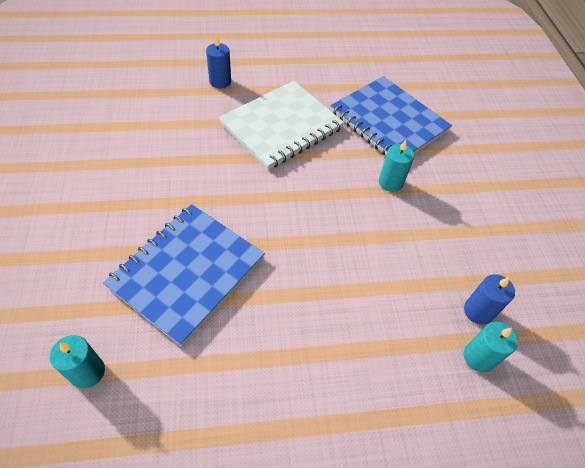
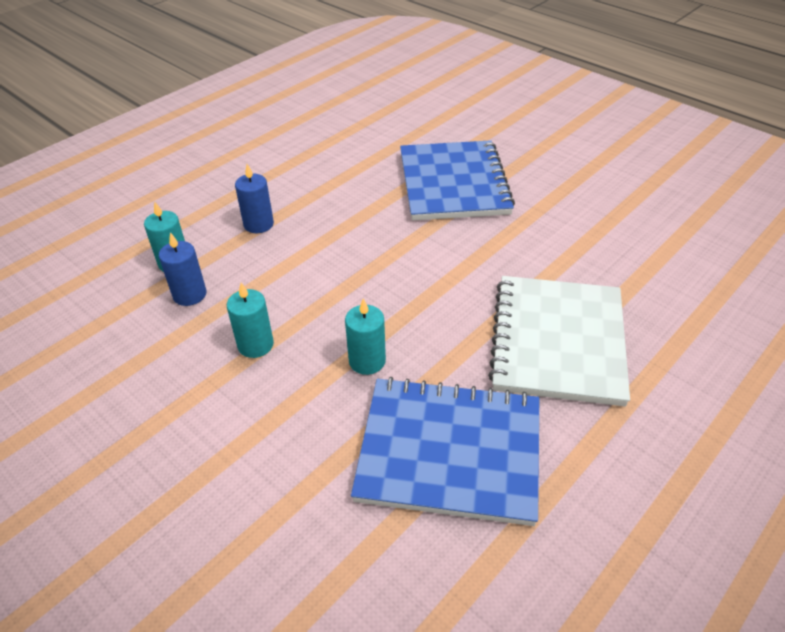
camera: 145 degrees right, 10 degrees down
turquoise candle [50,335,105,389] -> turquoise candle moved to [227,283,274,358]
blue candle [206,35,231,89] -> blue candle moved to [235,164,274,233]

